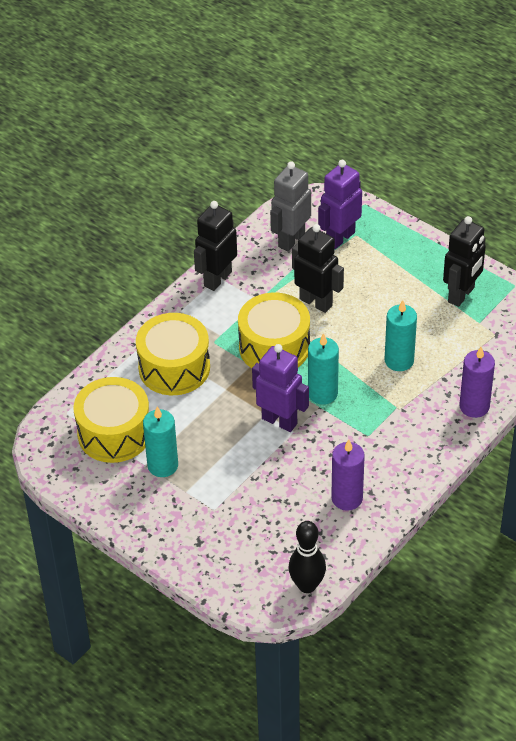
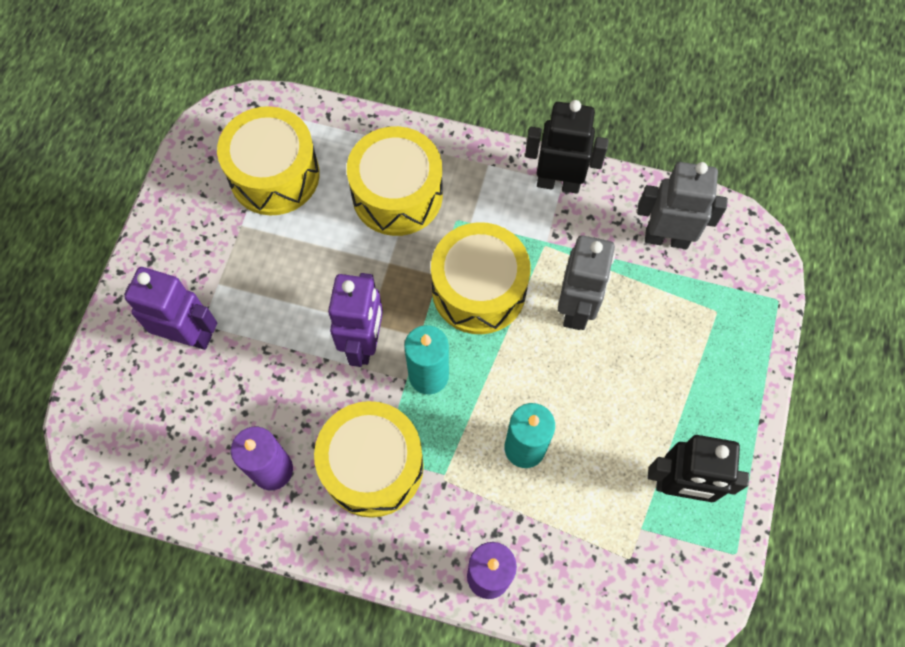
camera: 65 degrees right, 20 degrees up
turquoise candle [143,406,178,477] -> none
black bowling pin [289,521,326,593] -> none
black robot [292,224,344,313] -> grey robot [558,235,615,330]
purple robot [318,160,362,249] -> purple robot moved to [124,267,217,350]
none -> yellow drum [314,401,424,518]

